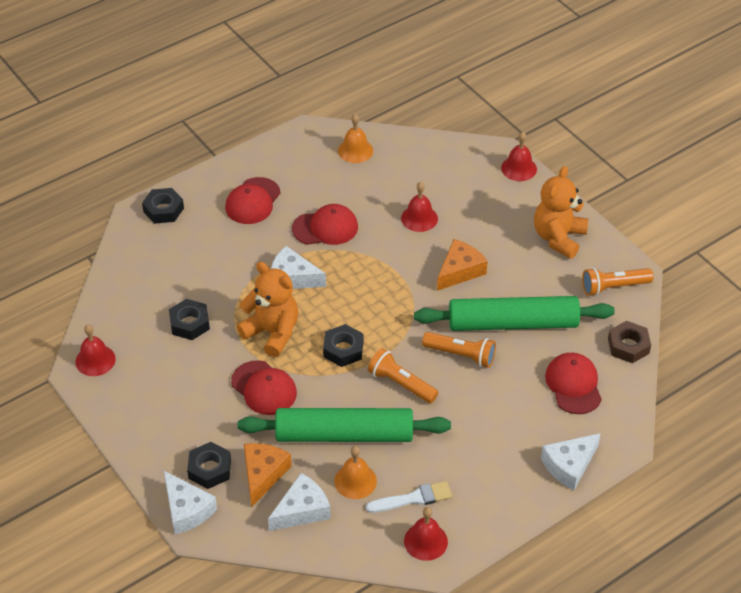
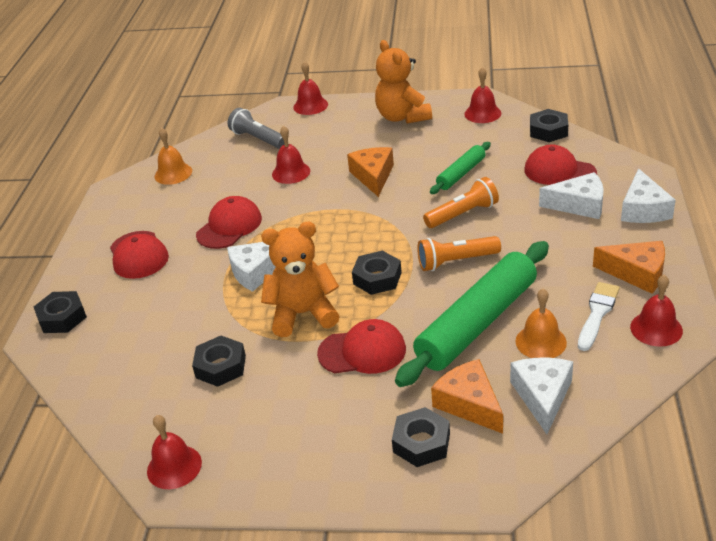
camera: 45 degrees left, 10 degrees down
white cheese [164,471,217,534] -> white cheese moved to [539,172,604,219]
green rolling pin [414,296,615,331] -> green rolling pin [430,142,491,194], size x0.51
orange flashlight [582,268,654,296] -> red bell [464,67,501,123]
brown nut [608,321,651,363] -> black nut [530,109,568,142]
none -> grey flashlight [228,108,284,149]
none -> orange cheese [593,241,665,294]

